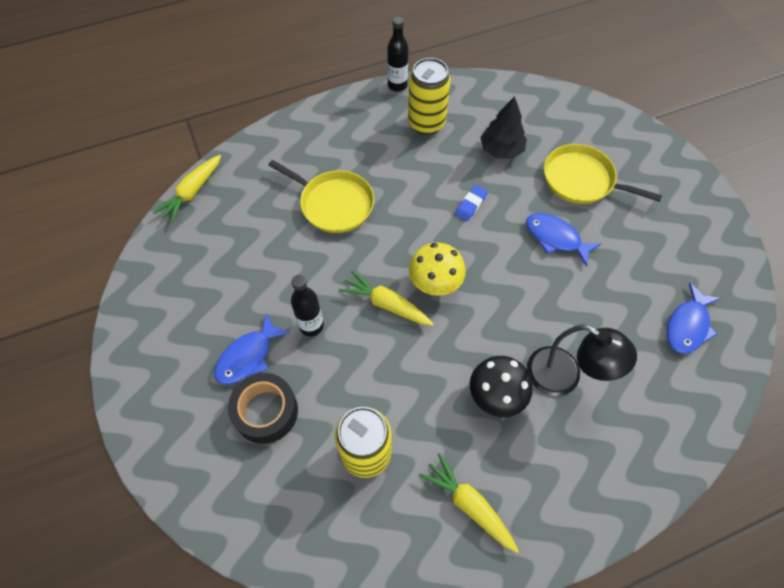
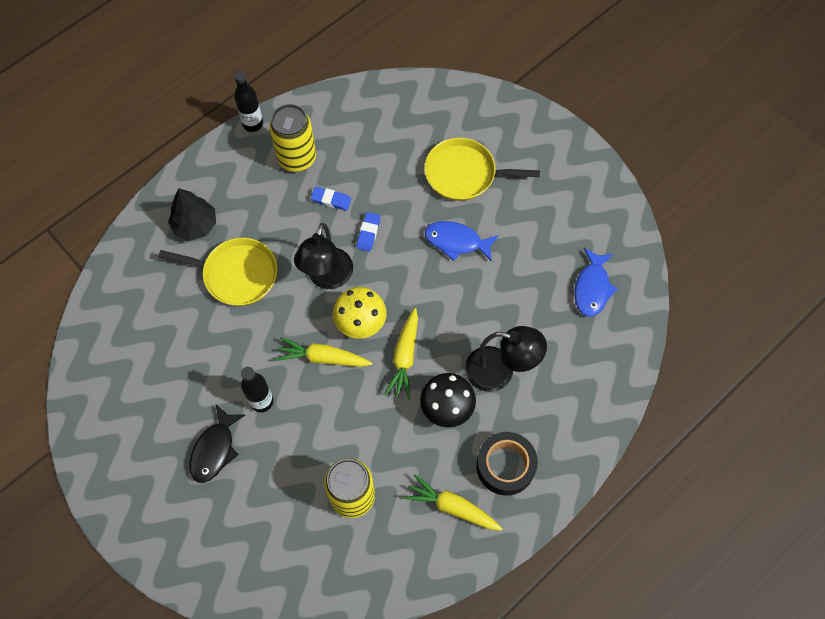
camera: 20 degrees left, 5 degrees up
yellow carrot [153,155,221,224] -> yellow carrot moved to [385,308,418,399]
blue fish [214,313,290,385] -> black fish [189,405,245,483]
black tape [228,373,298,444] -> black tape moved to [476,432,538,496]
black tree [480,96,527,159] -> black tree moved to [168,188,216,241]
none -> black lamp [294,223,353,289]
none -> blue eraser [311,187,351,211]

